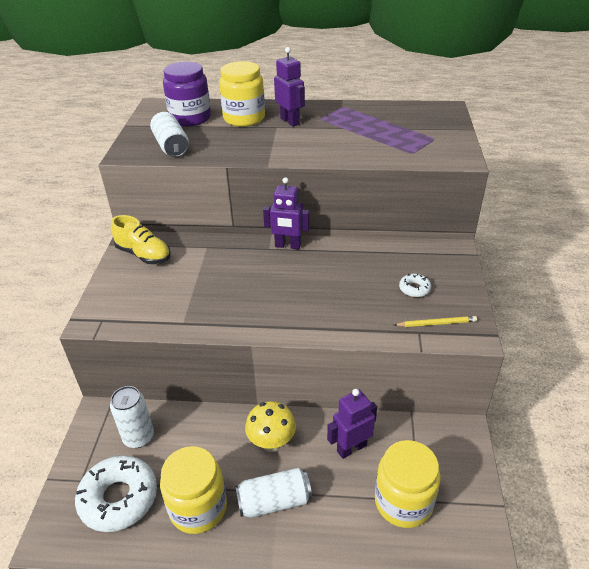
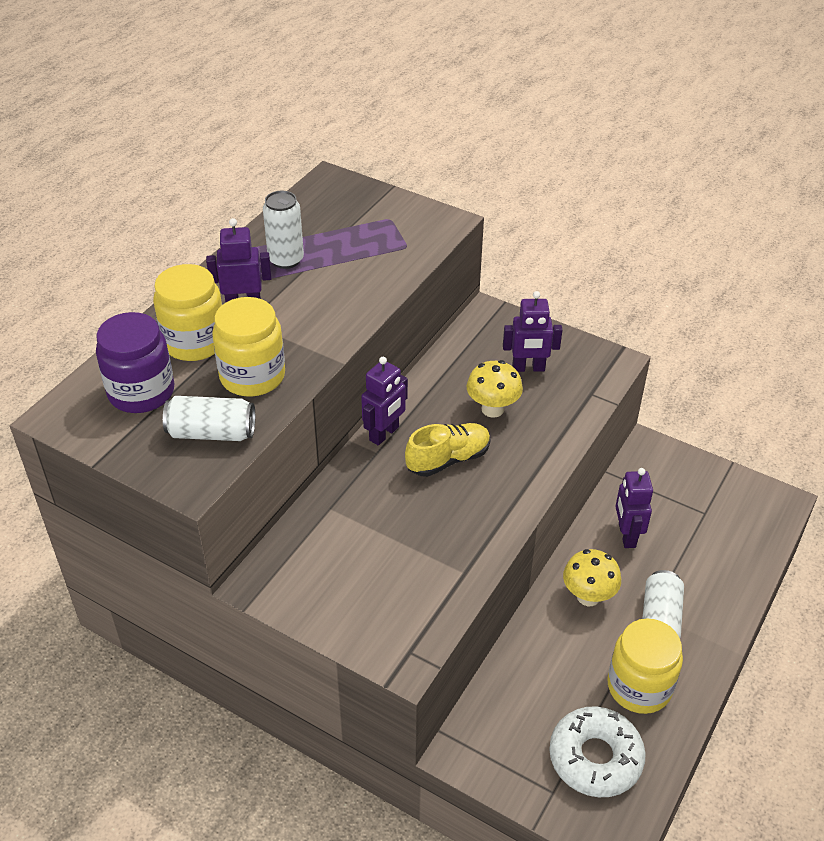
camera: 65 degrees left, 5 degrees up
white can [110,386,154,448] -> white can moved to [263,191,304,269]
yellow shoe [111,215,171,264] -> yellow shoe moved to [405,423,491,477]
yellow jar [375,440,441,528] -> yellow jar moved to [212,297,285,397]
yellow pencil [394,316,477,327] -> none
white donut [399,274,431,297] -> purple robot [503,291,562,372]
none -> yellow mushroom [467,360,523,418]

